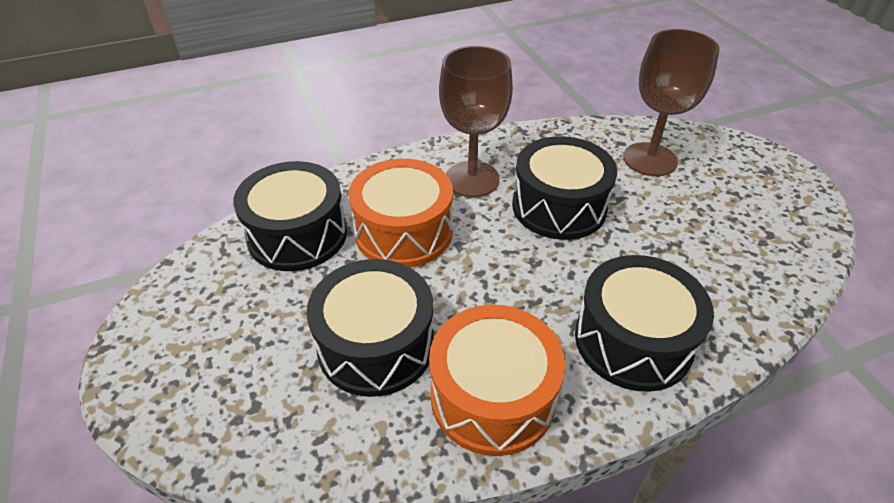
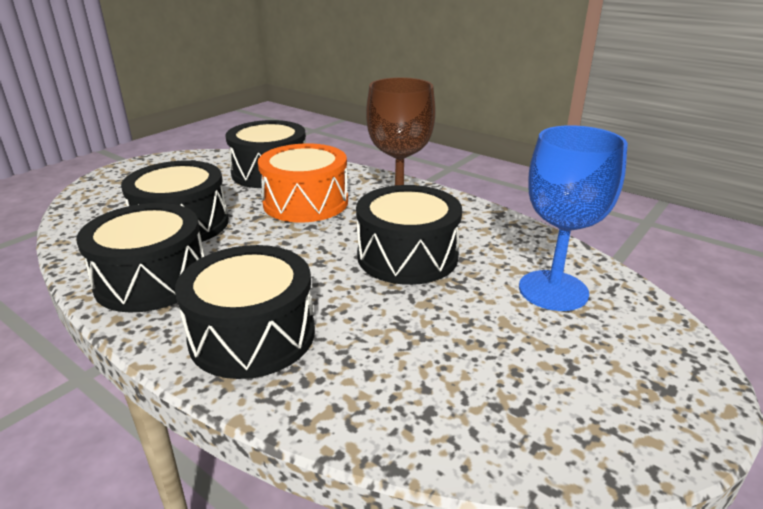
camera: 60 degrees right, 15 degrees down
orange drum [429,305,565,456] -> black drum [76,203,204,313]
brown goblet [623,29,719,176] -> blue goblet [519,125,628,311]

